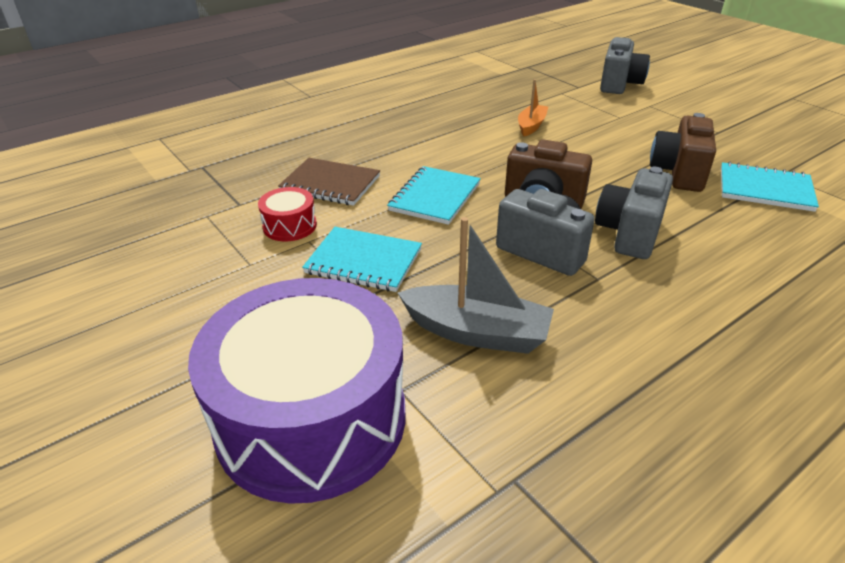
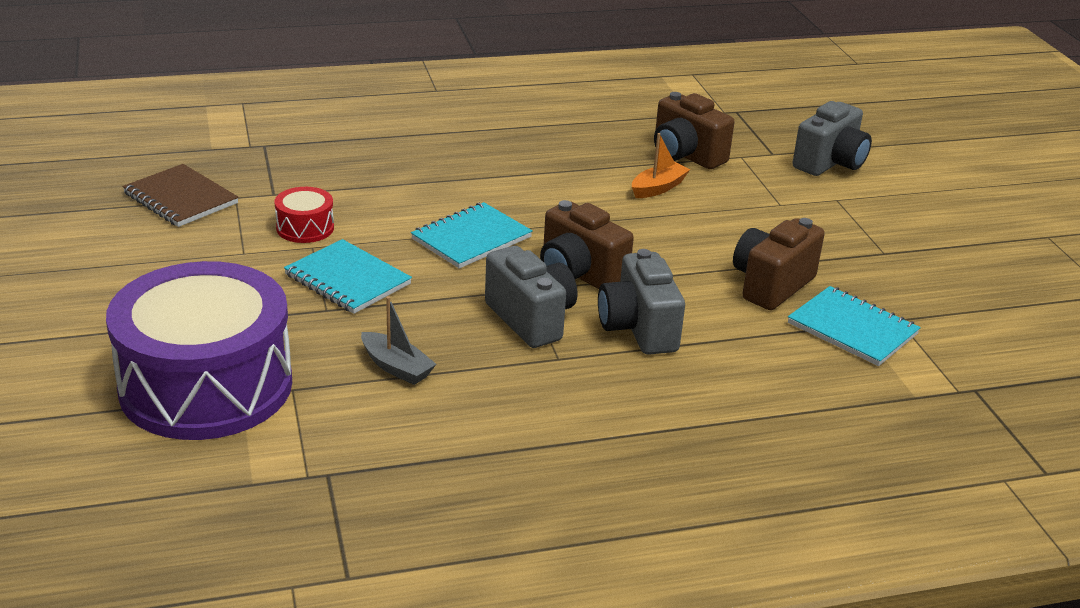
camera: 20 degrees right, 5 degrees down
brown notebook [278,158,380,206] -> brown notebook moved to [122,164,239,227]
grey boat [398,217,554,354] -> grey boat [361,296,436,385], size x0.60
grey camera [595,166,673,259] -> grey camera turned 60 degrees counterclockwise [598,249,685,355]
none -> brown camera [654,92,735,169]

